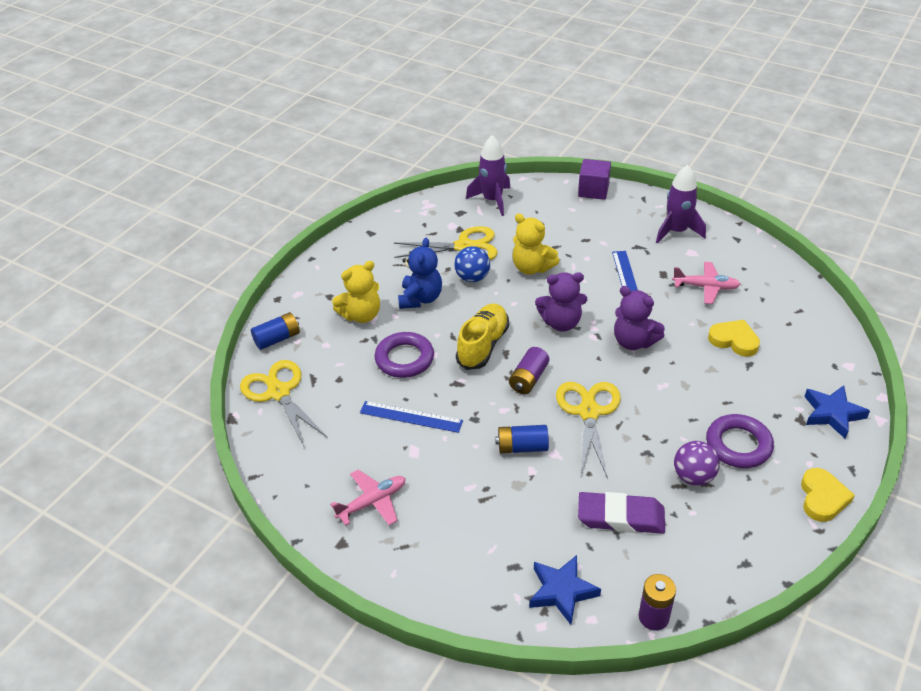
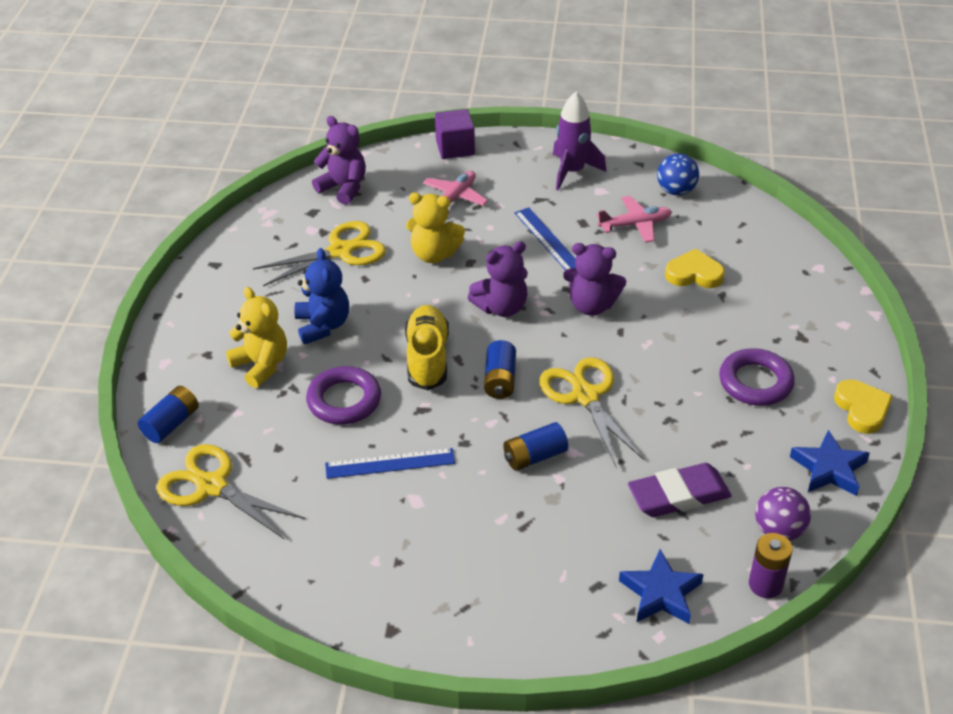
camera: 25 degrees left, 0 degrees up
pink plane [330,470,406,526] -> pink plane moved to [423,171,488,214]
yellow teddy bear [332,261,380,323] -> yellow teddy bear turned 75 degrees counterclockwise [226,287,287,388]
blue ball [454,246,490,282] -> blue ball moved to [657,154,699,196]
purple rocket [466,135,510,216] -> purple teddy bear [312,116,366,205]
purple battery [509,347,549,394] -> blue battery [484,340,516,399]
purple ball [674,441,720,486] -> purple ball moved to [755,487,811,541]
blue star [804,385,870,439] -> blue star moved to [790,430,870,496]

